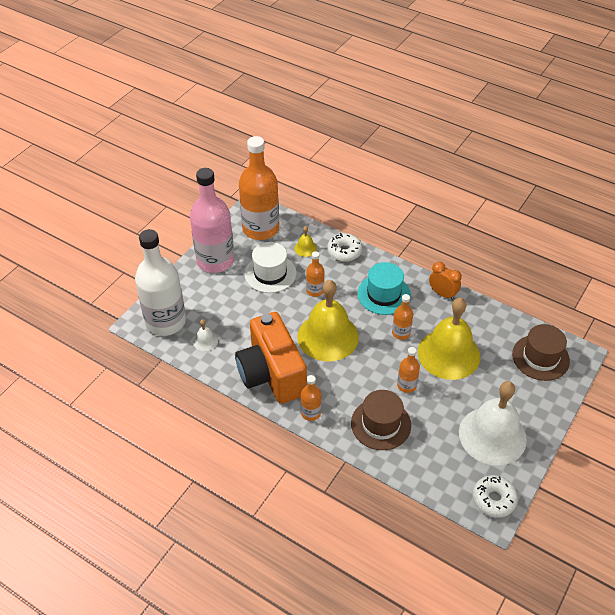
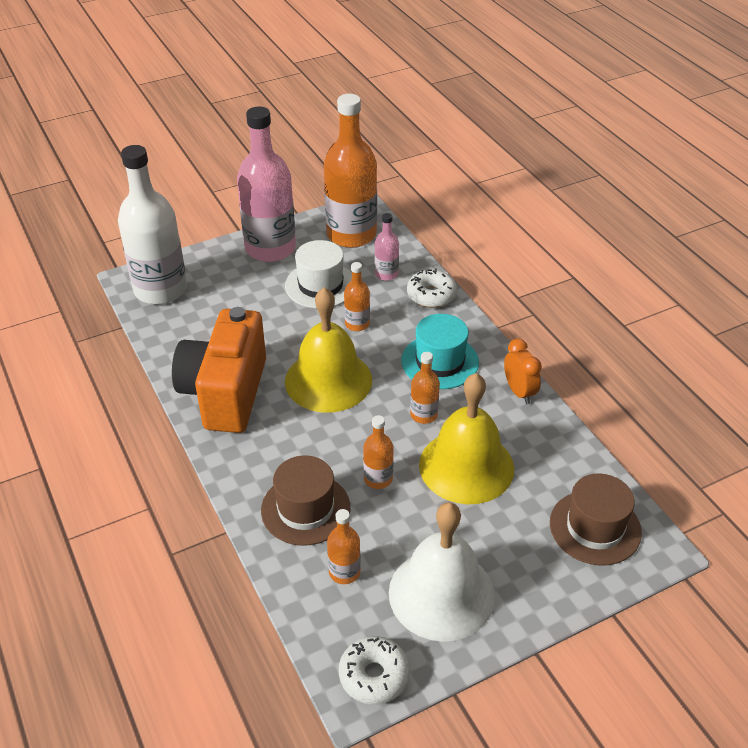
camera: 30 degrees right, 5 degrees down
white bell [193,319,218,351] -> none
yellow bell [294,226,317,257] -> pink bottle [375,213,399,281]
orange bottle [301,375,321,421] -> orange bottle moved to [327,509,361,584]

